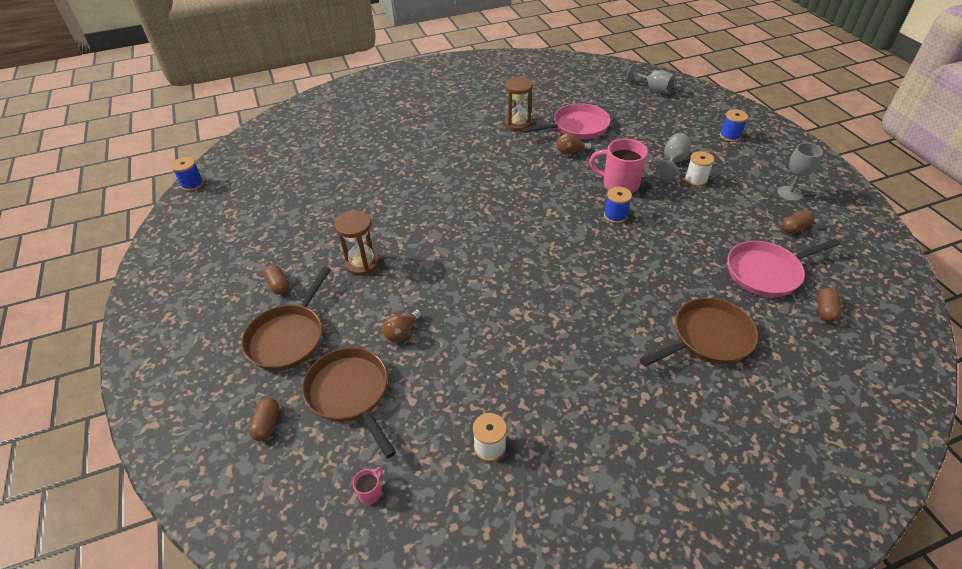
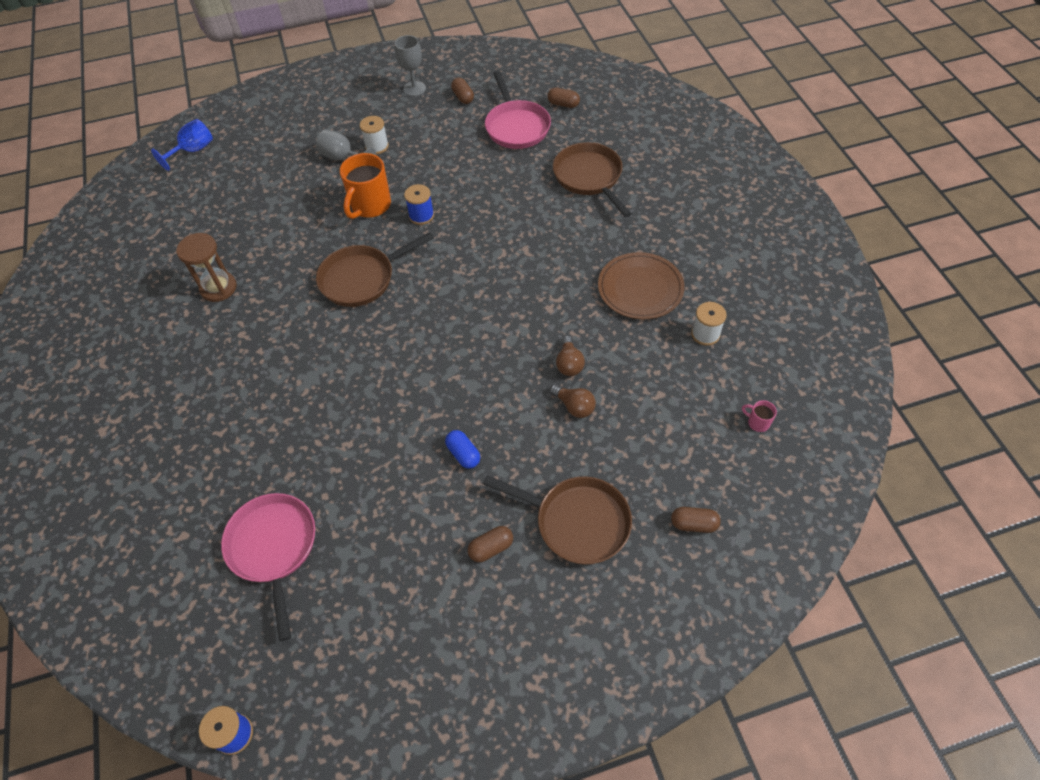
camera: 85 degrees left, 10 degrees up
brown pan [302,347,396,458] -> brown pan moved to [316,232,434,307]
brown hourglass [335,210,379,276] -> blue capsule [445,430,480,469]
pink pan [522,103,611,139] -> pink pan moved to [221,493,315,641]
brown light bulb [557,134,592,155] -> brown light bulb moved to [556,335,585,376]
pink mug [589,139,648,193] -> orange mug [340,153,391,219]
grey goblet [626,63,675,94] -> blue goblet [151,119,213,171]
blue spool [720,109,748,142] -> none
none -> brown plate [598,252,685,319]

